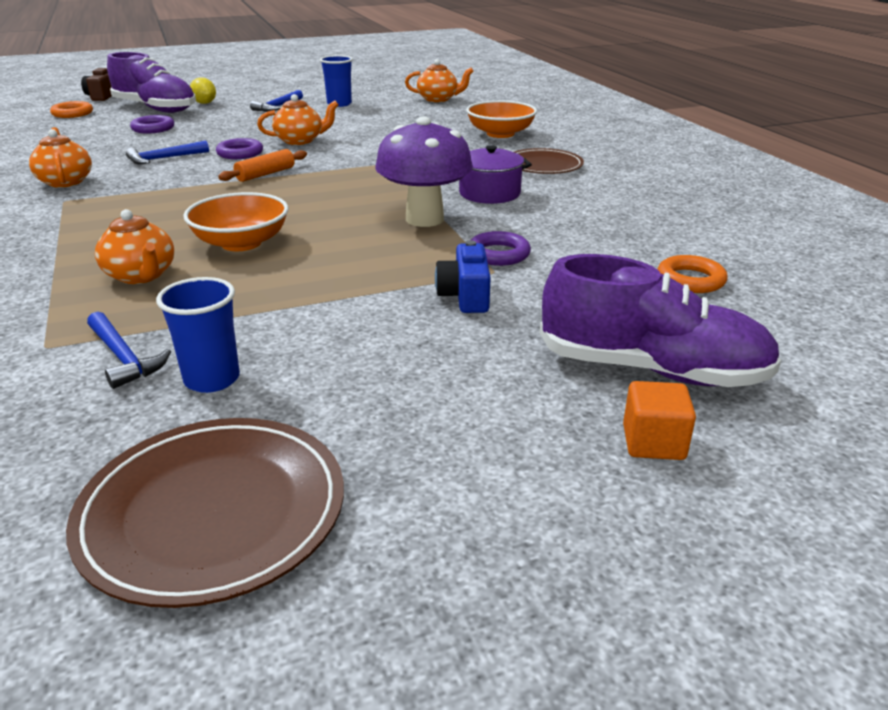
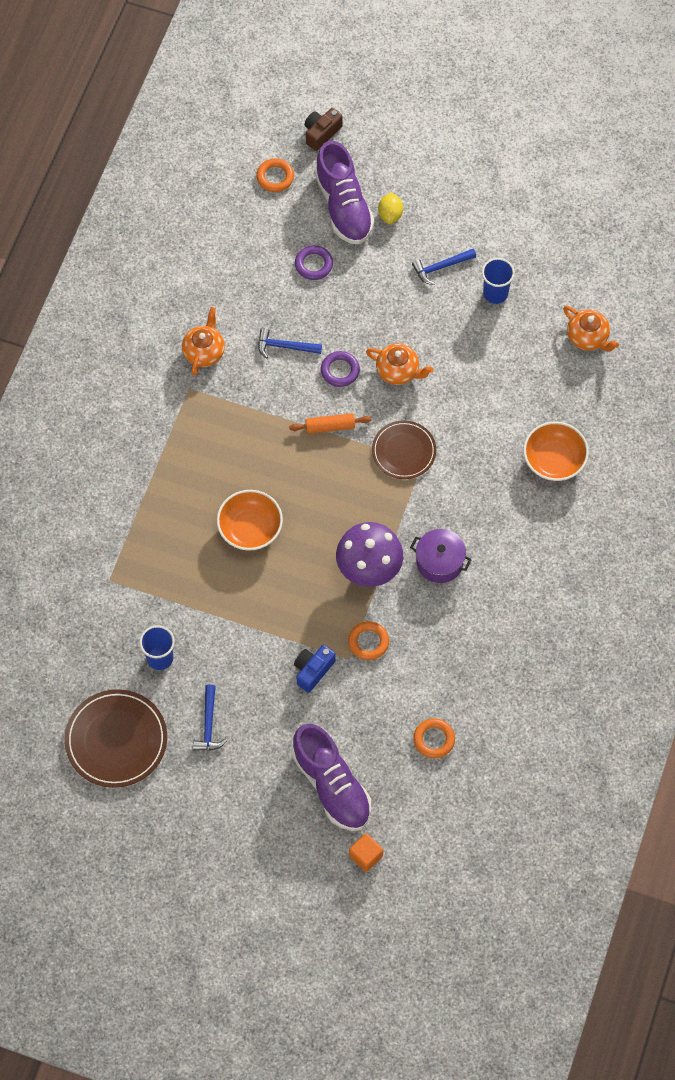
camera: 40 degrees right, 35 degrees up
blue hammer [87,312,171,389] -> blue hammer moved to [193,684,227,751]
orange teapot [95,209,174,284] -> none
purple ring [471,231,531,266] -> orange ring [348,621,389,660]
brown plate [515,148,584,174] -> brown plate moved to [372,420,436,479]
orange cube [623,381,696,460] -> orange cube moved to [349,833,383,872]

